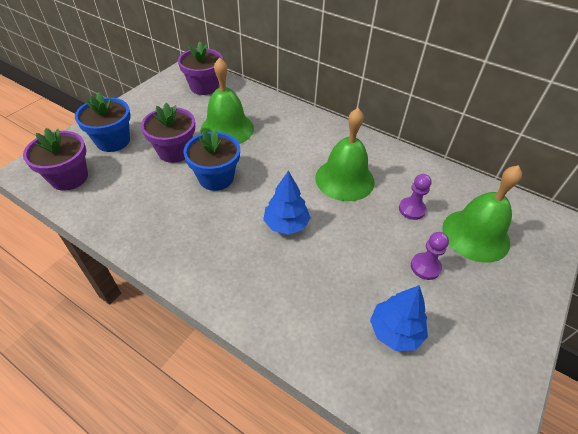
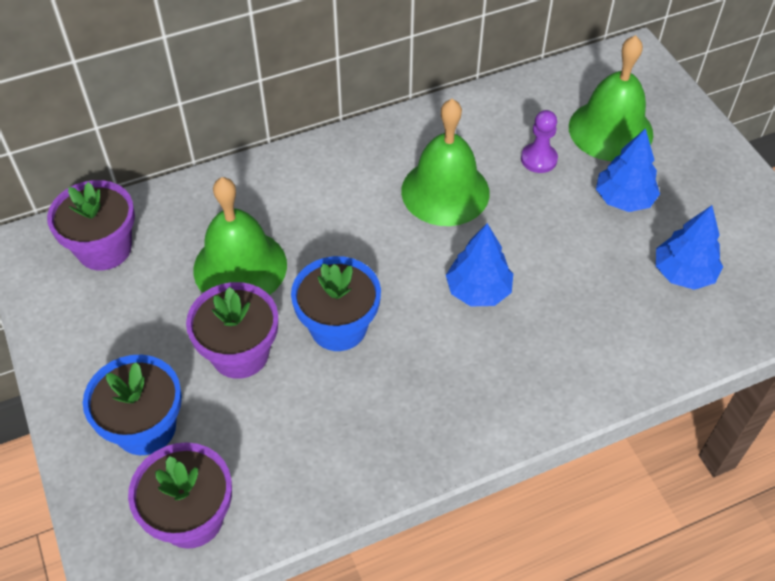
camera: 55 degrees left, 5 degrees up
purple pawn [411,232,449,280] -> blue tree [596,128,660,212]

